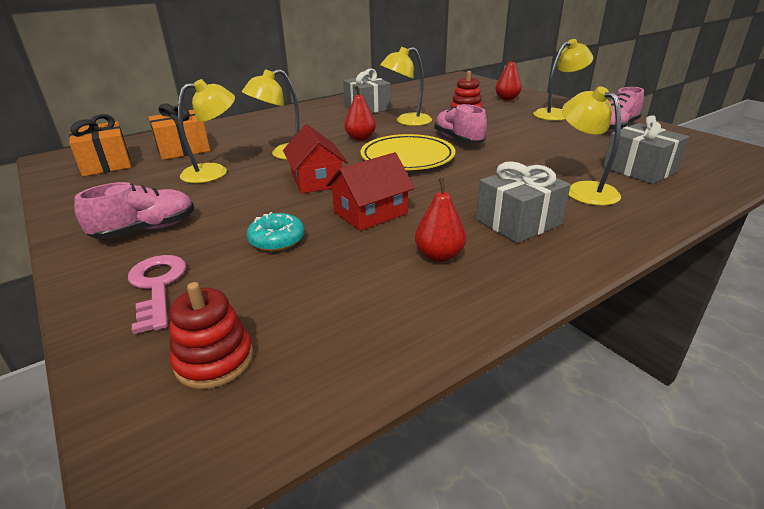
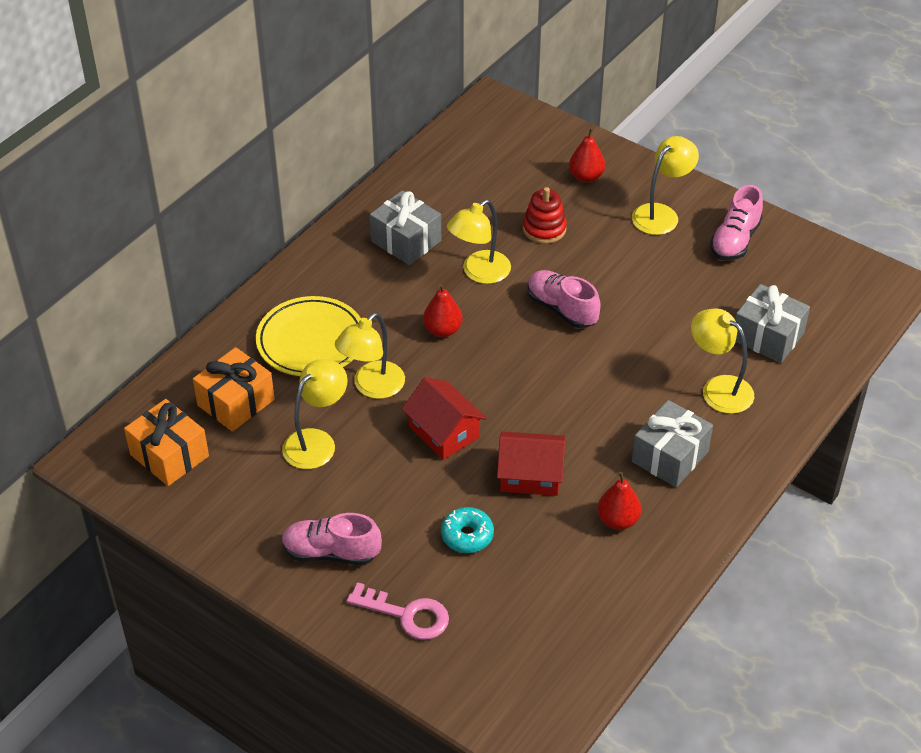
camera: 20 degrees left, 15 degrees up
pink shoe [74,182,194,239] -> pink shoe turned 120 degrees counterclockwise [282,513,382,565]
pink key [128,255,186,334] -> pink key turned 150 degrees clockwise [347,582,449,640]
red stacking toy [169,282,253,389] -> none
red house [326,152,415,231] -> red house turned 60 degrees clockwise [497,431,565,496]
yellow plate [361,134,456,170] -> yellow plate moved to [256,296,361,376]

